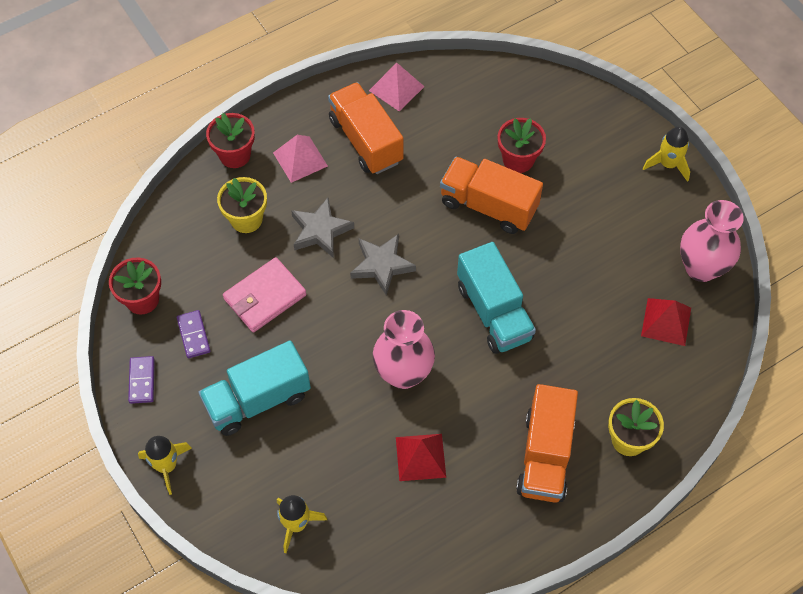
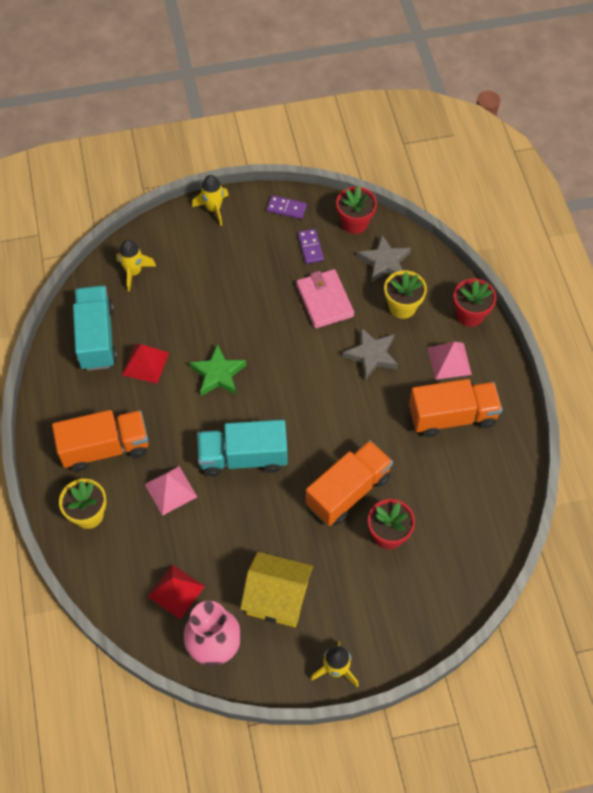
camera: 110 degrees right, 0 degrees up
purple domino [177,310,211,358] -> purple domino turned 75 degrees clockwise [298,229,324,264]
turquoise truck [199,340,311,436] -> turquoise truck moved to [73,286,117,371]
grey star [350,234,416,295] -> grey star moved to [357,235,411,283]
pink pyramid [369,63,425,111] -> pink pyramid moved to [145,466,197,516]
pink vase [373,310,435,389] -> green star [189,344,246,396]
orange truck [516,384,578,503] -> orange truck turned 135 degrees clockwise [52,410,149,471]
none -> yellow house [240,552,313,627]

